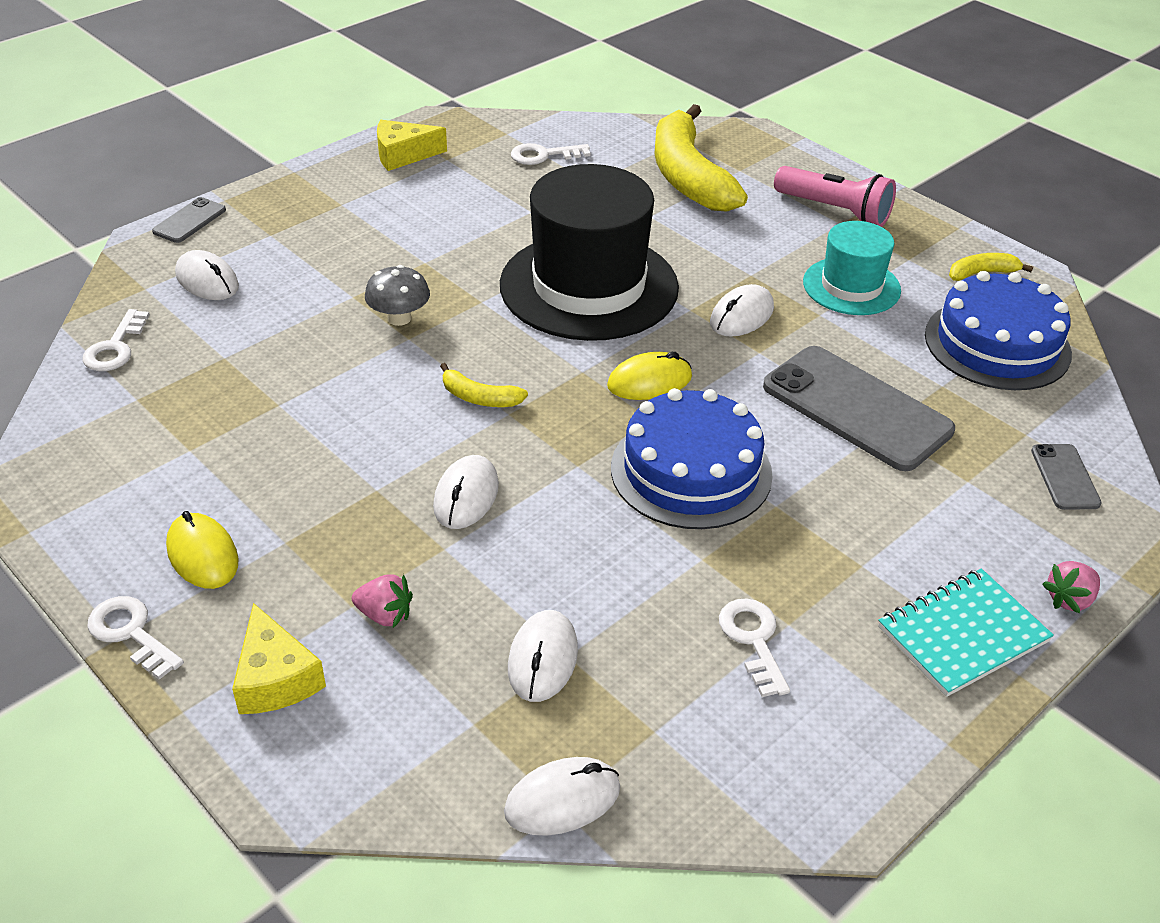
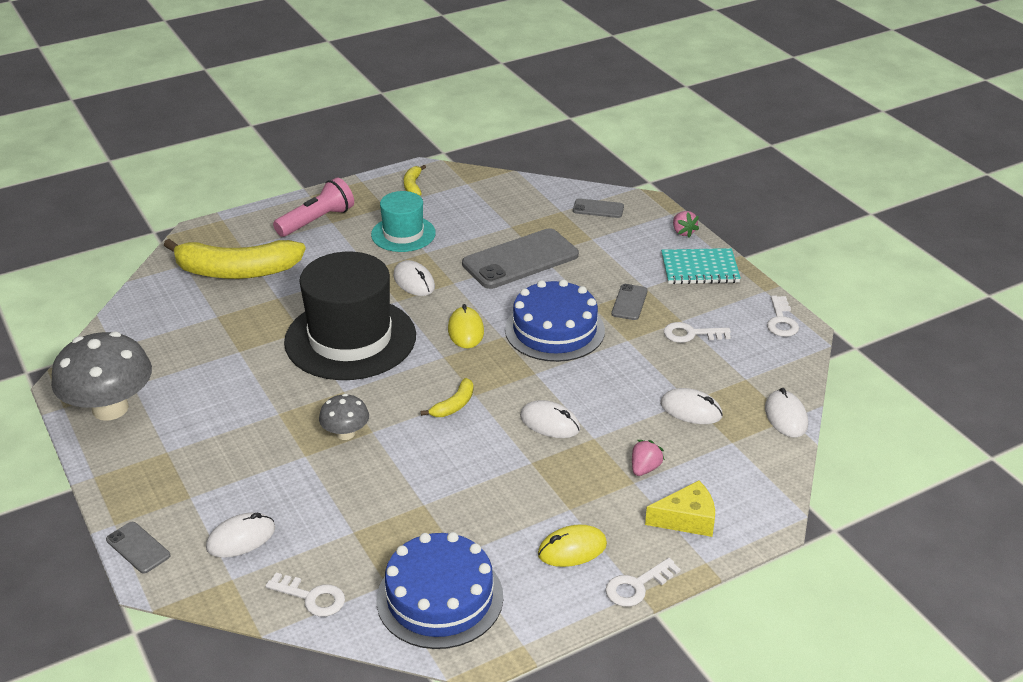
camera: 75 degrees left, 5 degrees down
yellow cheese [377,120,447,171] -> grey mushroom [51,332,152,421]
white key [511,143,591,165] -> white key moved to [767,296,799,337]
turquoise notebook [878,569,1054,697] -> turquoise notebook turned 75 degrees counterclockwise [661,248,741,284]
blue cake [925,271,1072,390] -> blue cake moved to [376,532,503,649]
none -> grey phone [611,284,648,320]

